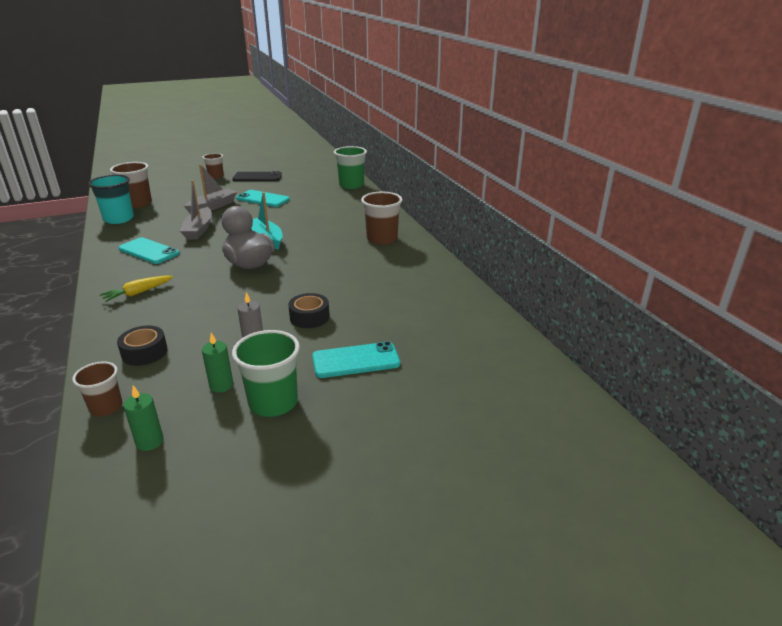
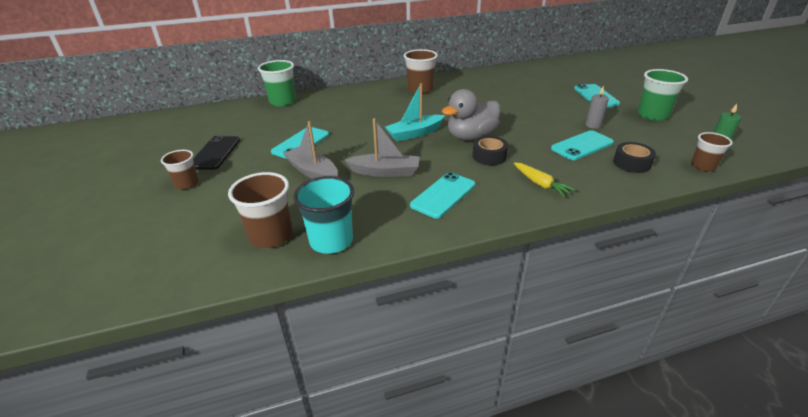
camera: 85 degrees left, 5 degrees up
green candle [202,332,233,392] -> none
black tape [288,293,330,328] -> black tape moved to [473,136,508,165]
none -> turquoise phone [551,130,614,160]

